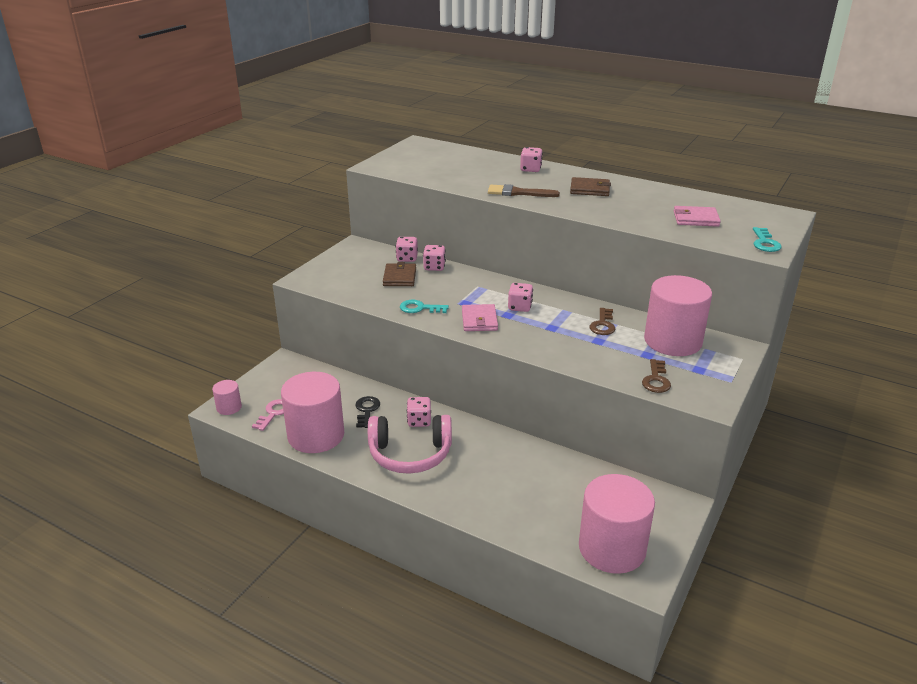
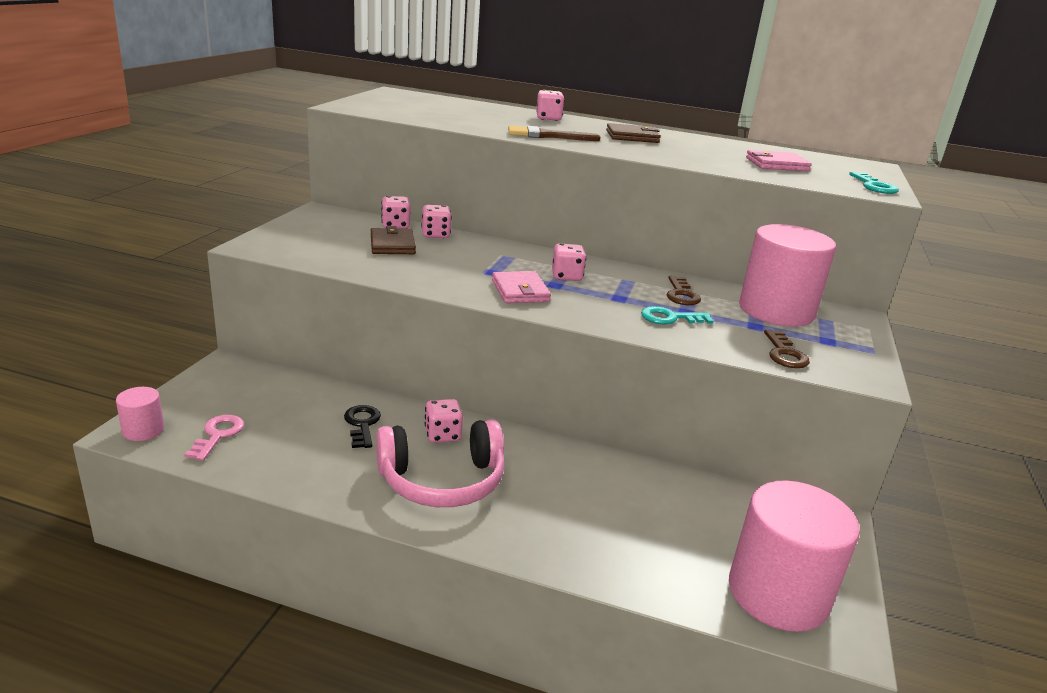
camera: 15 degrees left, 5 degrees down
pink cylinder [281,372,345,453] -> none
turquoise key [400,300,449,313] -> turquoise key moved to [641,306,713,324]

